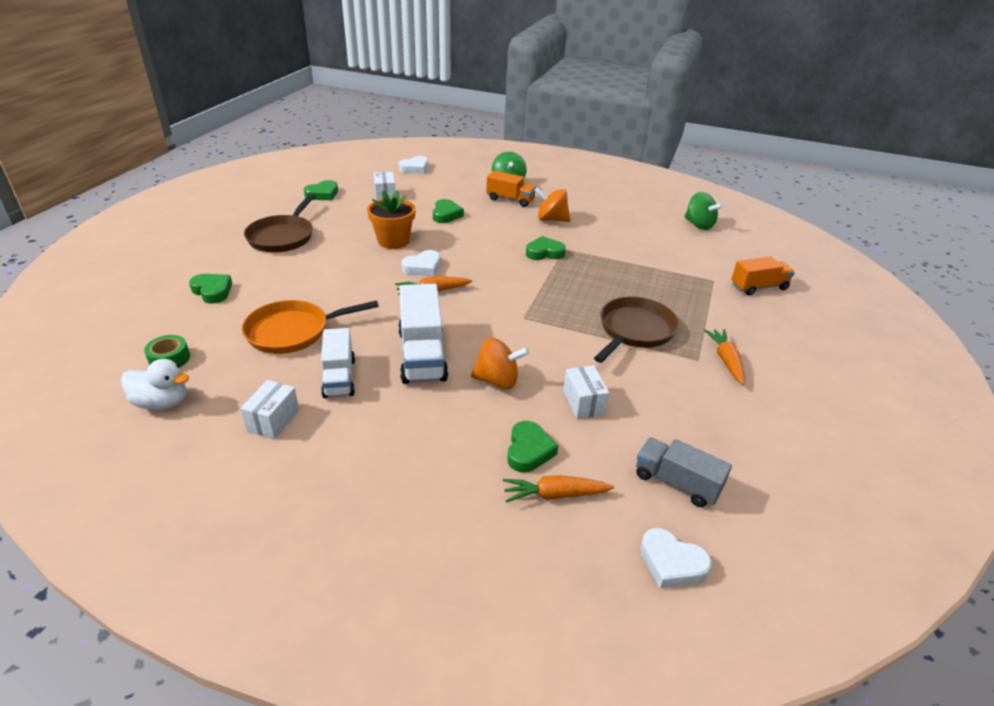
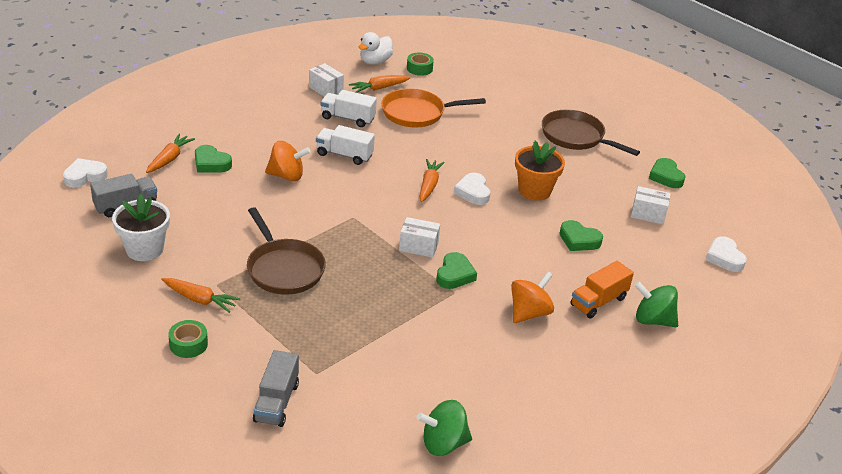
camera: 115 degrees right, 0 degrees up
green heart [189,274,232,304] -> none
orange pan [242,300,379,354] -> orange pan turned 105 degrees counterclockwise [381,89,486,127]
white truck [398,284,448,384] -> white truck [316,125,375,165], size x0.65
orange spinning top [471,337,529,389] -> orange spinning top turned 120 degrees counterclockwise [265,141,311,181]
white box [563,365,609,419] -> white box moved to [399,217,440,258]
orange truck [731,257,795,295] -> grey truck [253,350,299,427]
none -> white flower pot [112,194,170,261]
none -> green tape [168,320,208,358]
none -> orange carrot [349,75,411,93]

